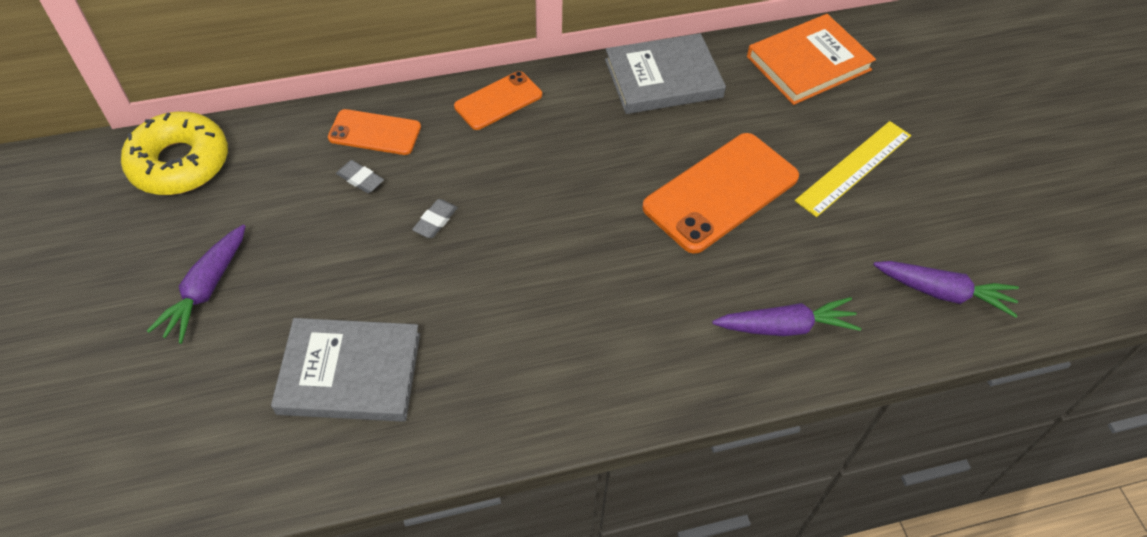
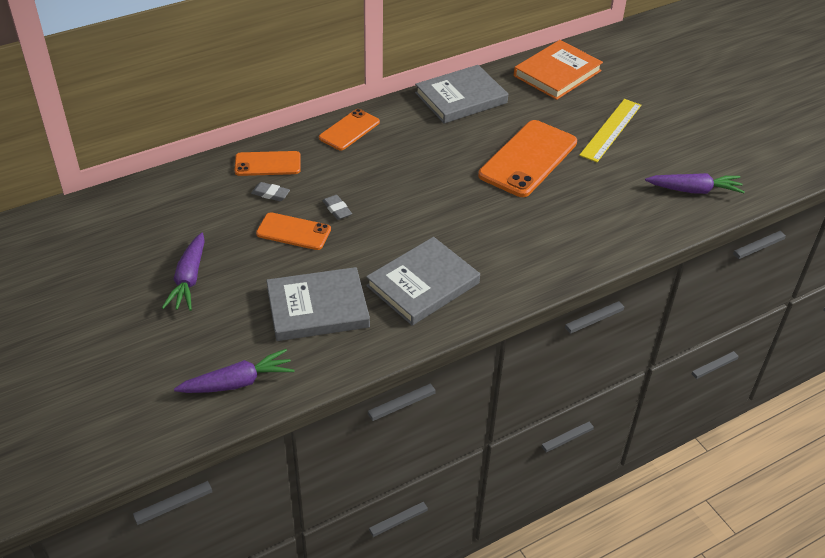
camera: 15 degrees left, 10 degrees down
yellow donut [121,112,228,195] -> none
grey eraser [412,199,458,238] -> grey eraser turned 45 degrees counterclockwise [323,195,352,220]
purple carrot [712,297,861,336] -> purple carrot moved to [174,349,295,393]
none -> orange phone [256,212,331,250]
none -> grey book [366,237,480,326]

